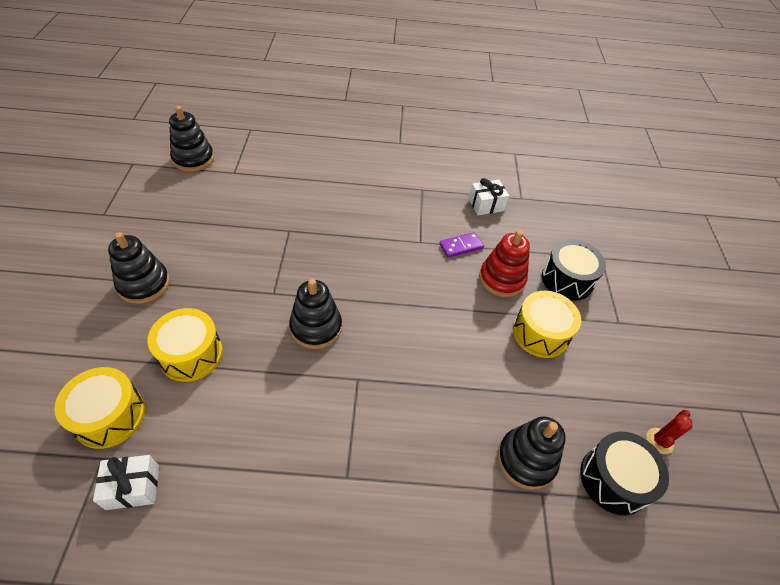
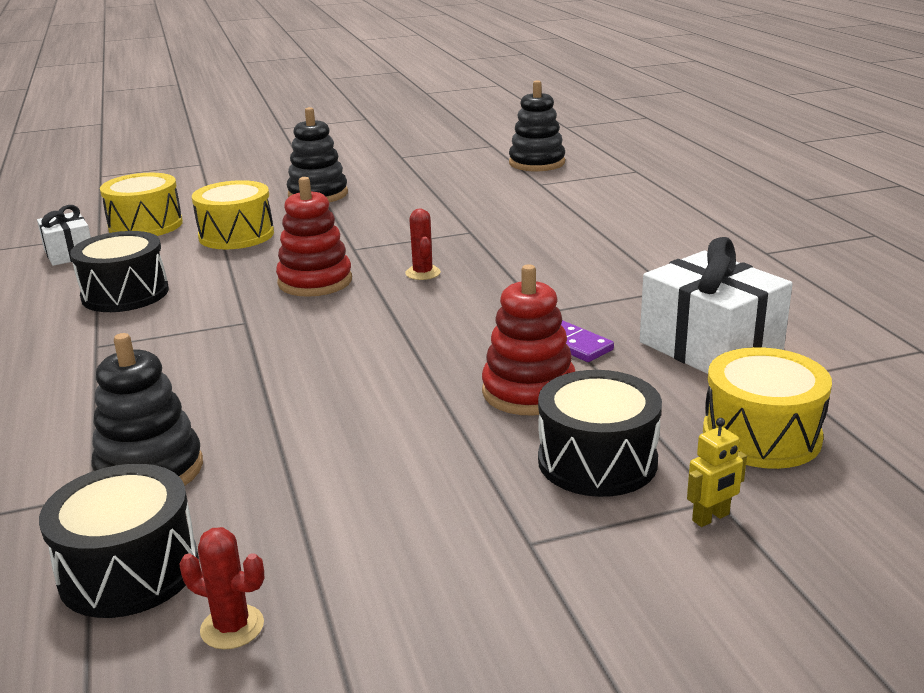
camera: 75 degrees right, 25 degrees down
black stacking toy [289,279,342,349] -> red stacking toy [276,177,352,297]
white gift [469,178,509,215] -> white gift [640,237,793,374], size x1.75
yellow drum [513,291,581,358] -> yellow drum moved to [703,347,832,469]
none -> black drum [70,231,169,312]
none -> red cactus [405,209,441,280]
none -> yellow robot [687,418,747,527]

